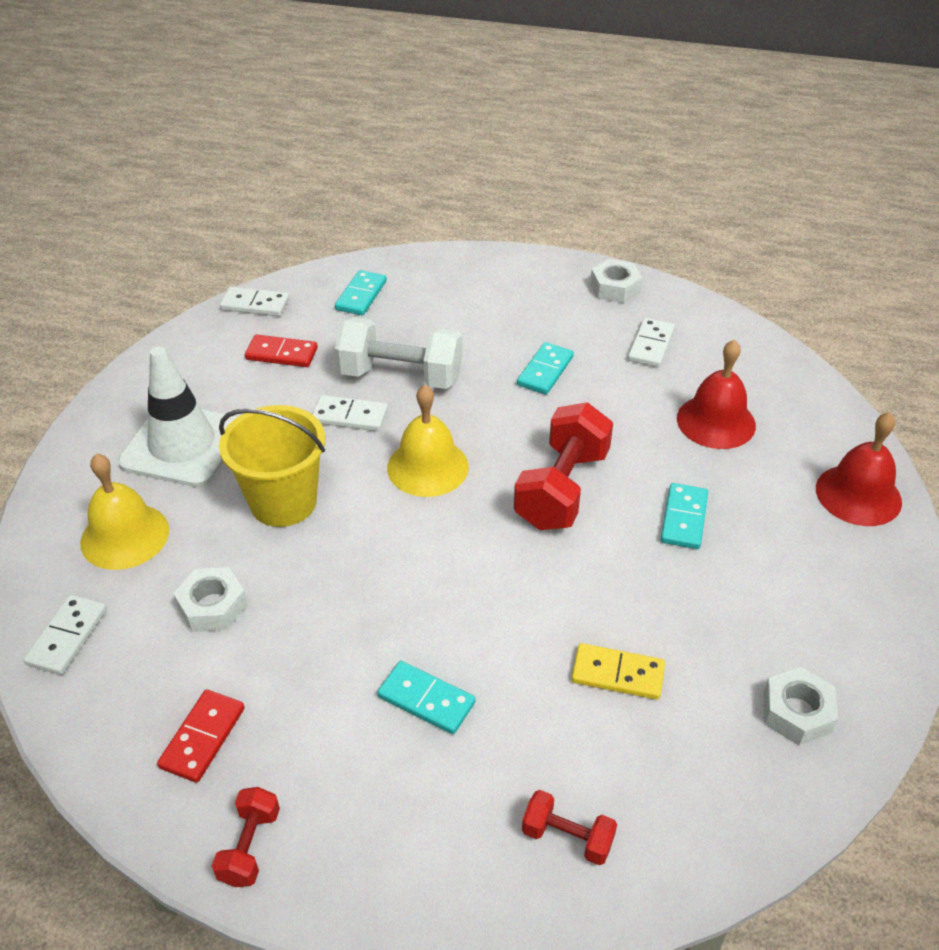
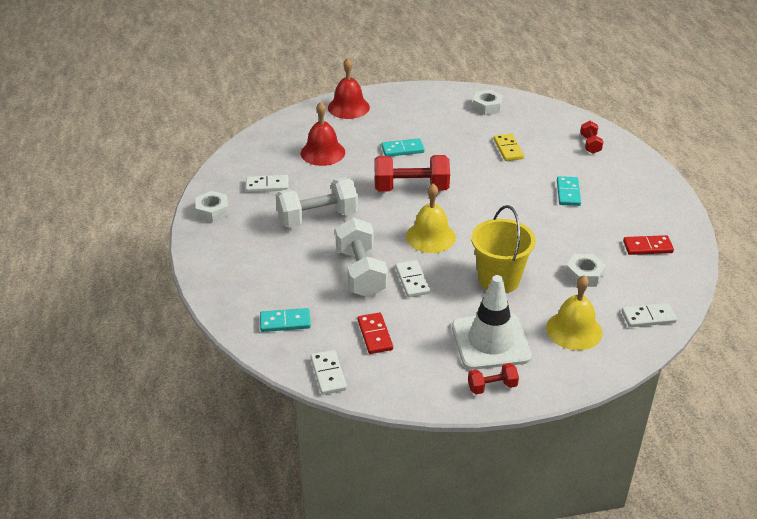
camera: 115 degrees left, 5 degrees down
red dumbbell [212,787,280,887] -> red dumbbell moved to [468,363,519,394]
turquoise domino [517,342,574,395] -> white dumbbell [276,177,358,228]

